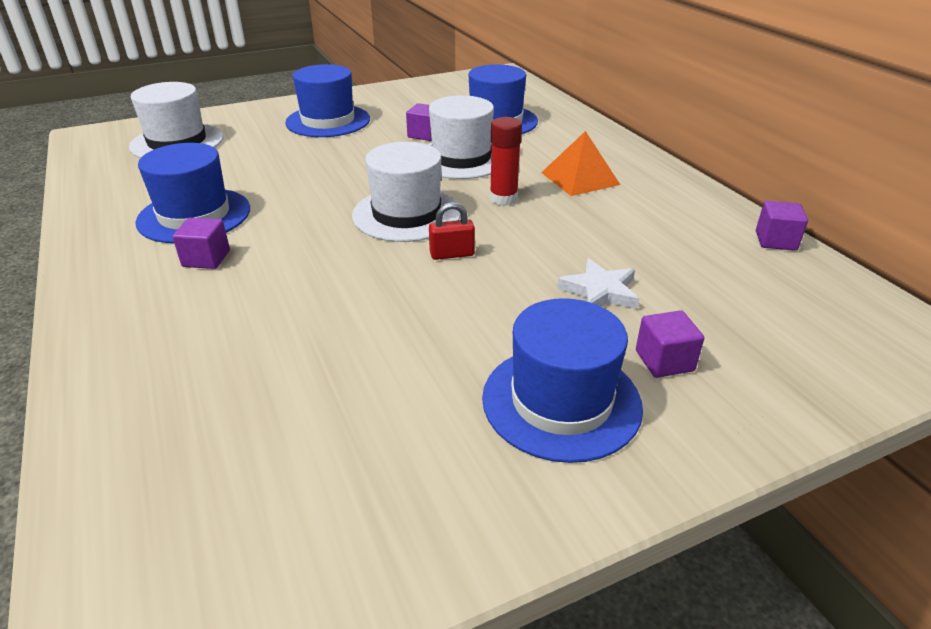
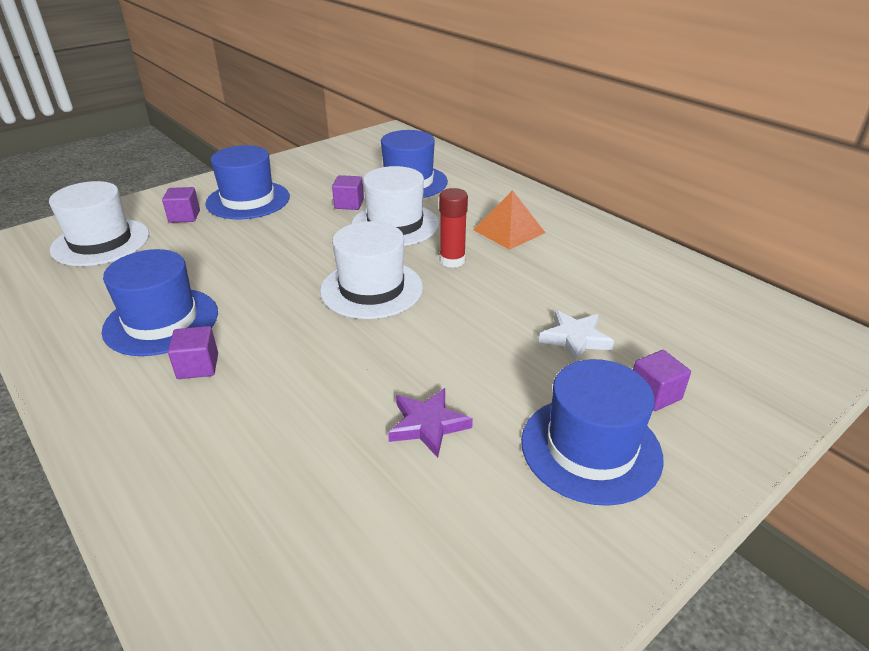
camera: 15 degrees left, 0 degrees up
red padlock [429,202,475,260] -> none
purple cube [756,201,808,251] -> purple cube moved to [162,187,200,223]
none -> purple star [388,388,473,458]

